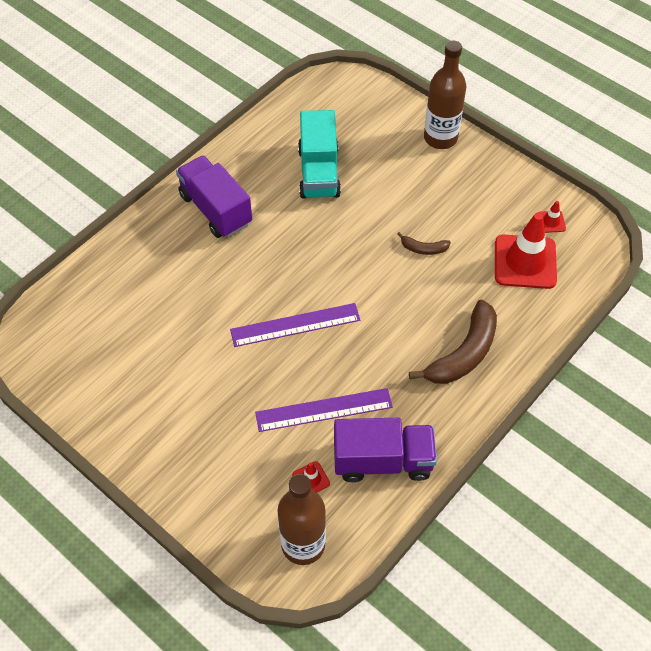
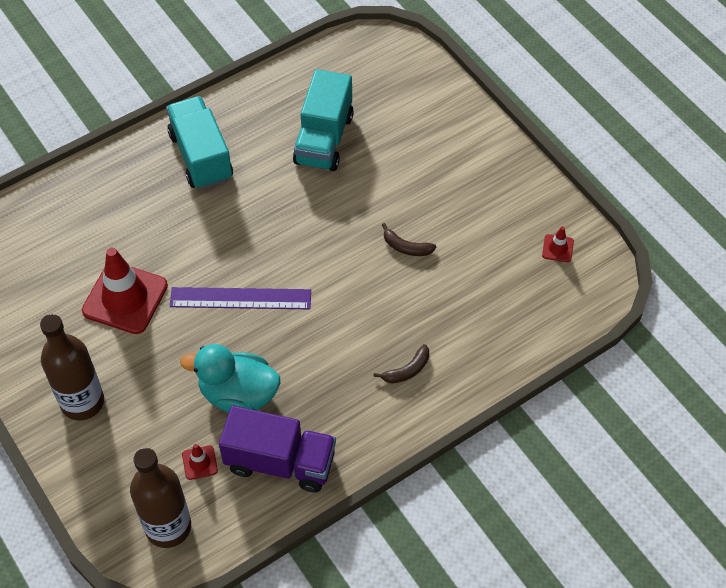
camera: 15 degrees right, 0 degrees up
purple truck [176,155,252,238] -> turquoise truck [166,96,233,190]
purple ruler [255,388,393,432] -> turquoise duck [180,344,280,413]
brown banana [409,299,497,384] -> brown banana [373,344,429,384], size x0.48
brown bottle [424,41,466,149] -> brown bottle moved to [40,314,104,421]
red traffic cone [495,212,557,289] -> red traffic cone moved to [82,248,168,334]

